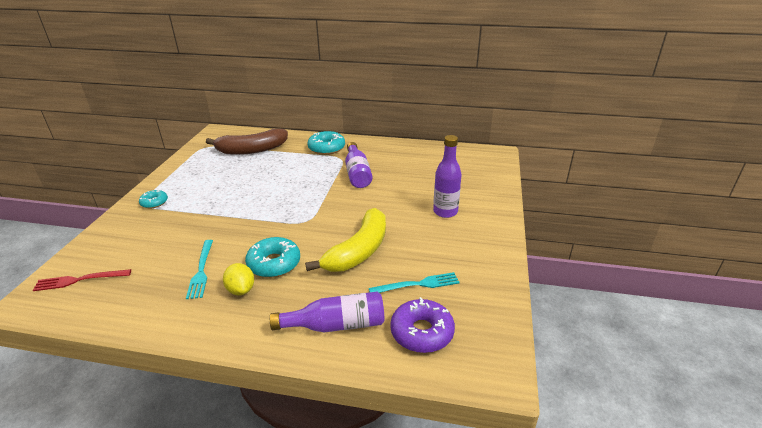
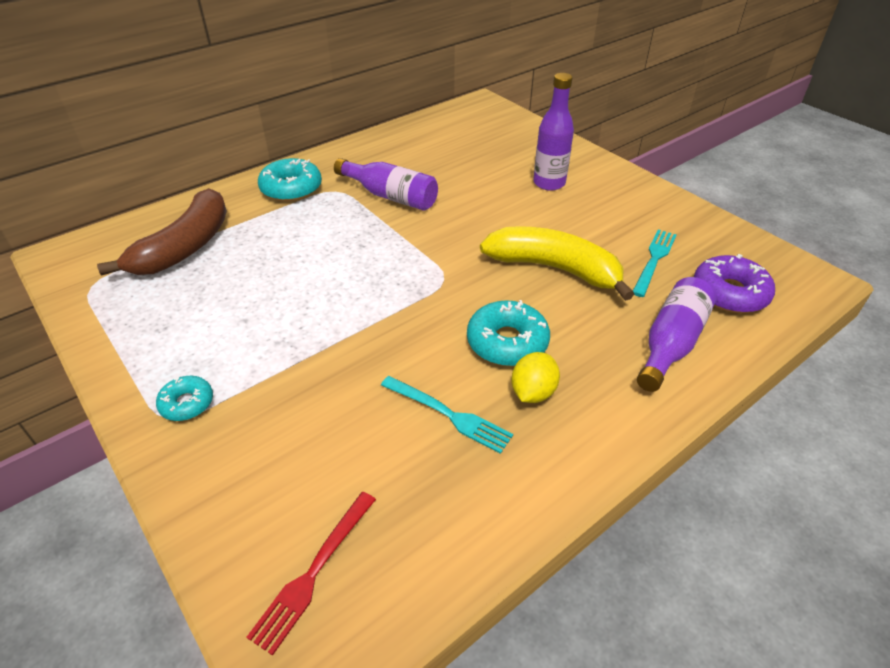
camera: 50 degrees left, 10 degrees up
yellow lemon [223,263,254,295] -> yellow lemon turned 75 degrees counterclockwise [511,352,560,403]
yellow banana [305,208,386,272] -> yellow banana turned 45 degrees counterclockwise [480,226,634,301]

